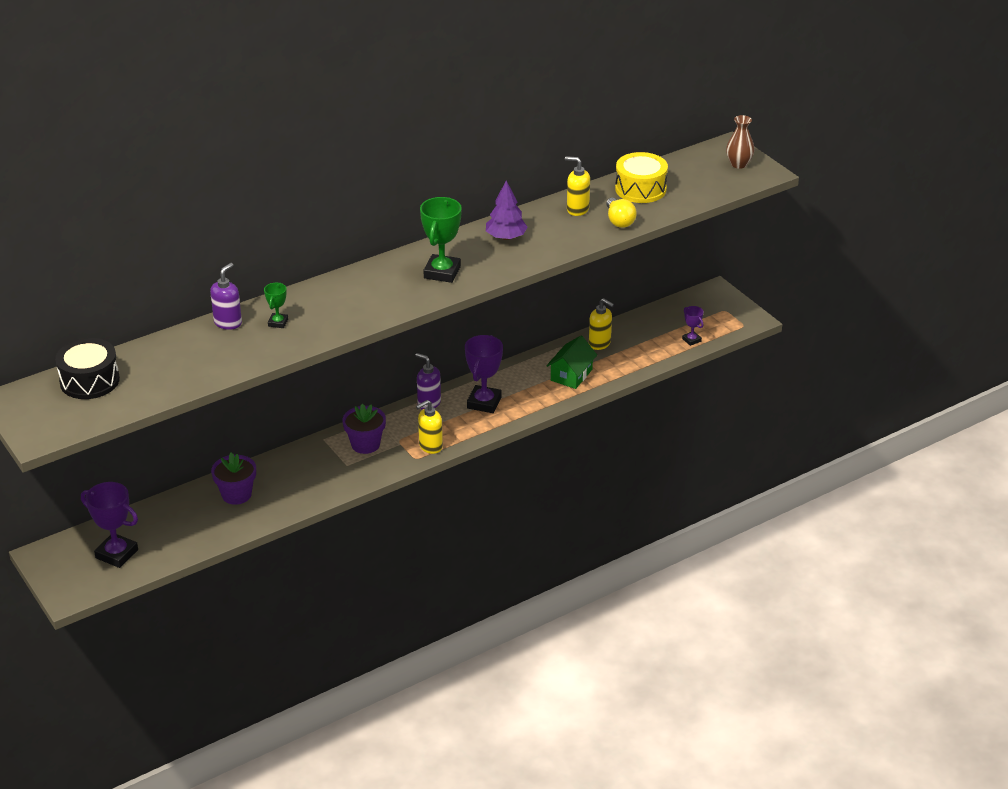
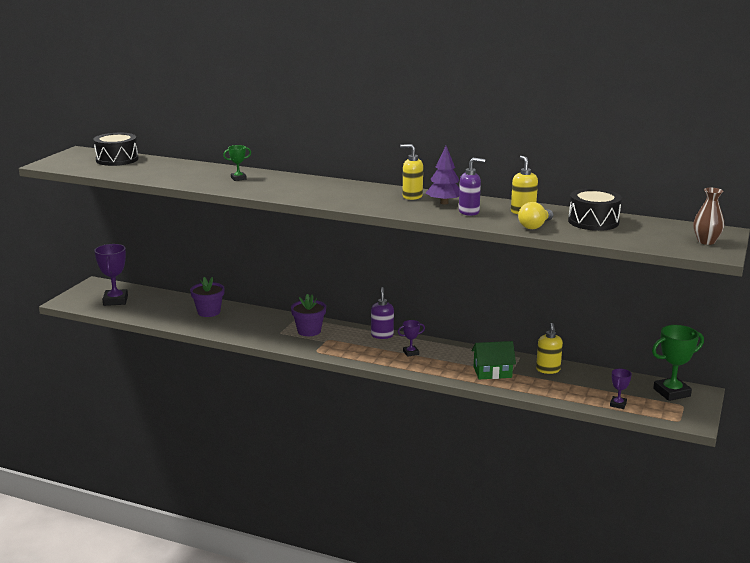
camera: 55 degrees right, 15 degrees down
purple soap dispenser [210,263,242,330] -> purple soap dispenser moved to [459,158,485,216]
yellow soap dispenser [416,400,443,454] -> yellow soap dispenser moved to [400,144,423,200]
green trophy [420,197,462,283] -> green trophy moved to [652,325,704,401]
purple trophy [465,335,503,413] -> purple trophy [398,320,425,357], size x0.52
yellow drum [615,152,668,203] -> black drum [568,188,622,231]

